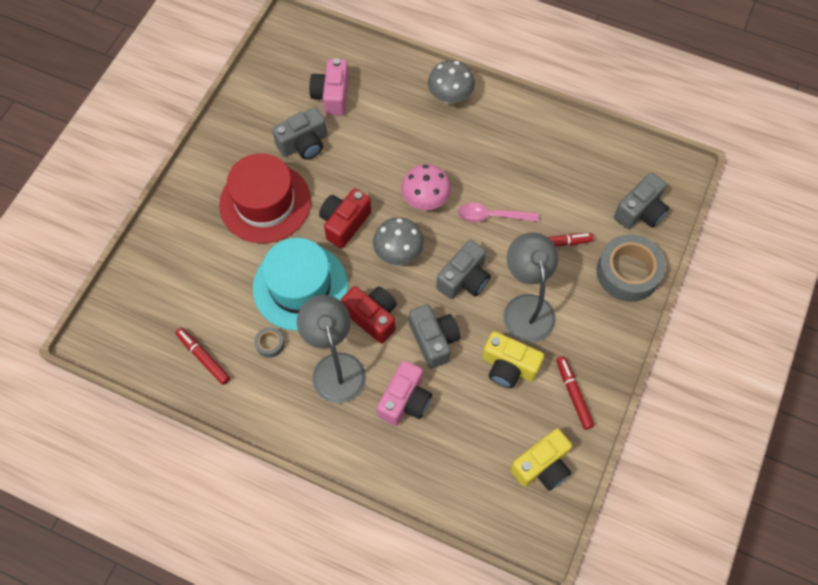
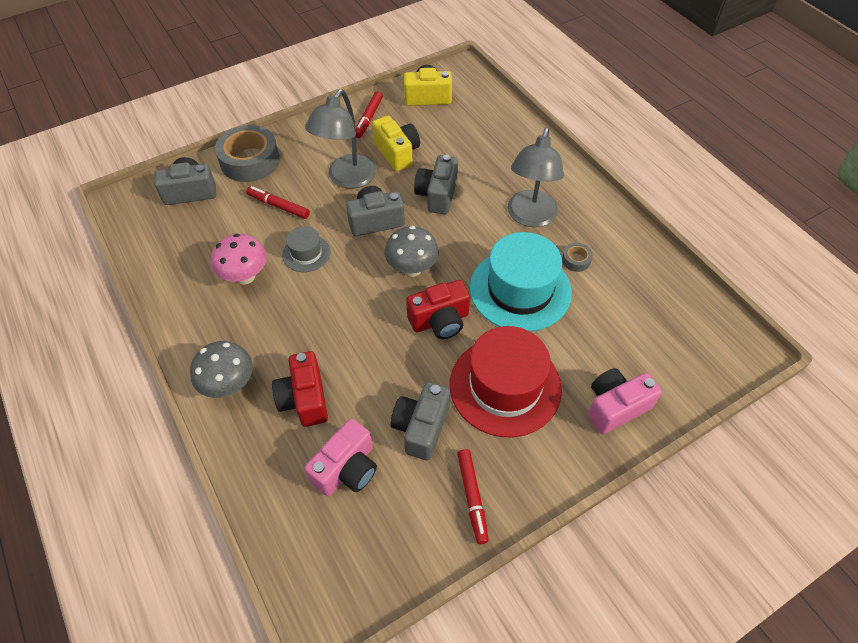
camera: 145 degrees left, 10 degrees down
red marker [175,328,230,385] -> red marker moved to [457,449,489,544]
grey camera [272,107,327,160] -> grey camera turned 75 degrees counterclockwise [391,382,450,461]
red camera [341,286,397,344] -> red camera moved to [272,351,328,427]
pink camera [377,360,432,426] -> pink camera moved to [588,368,662,434]
pink mushroom [401,164,451,210] -> pink mushroom moved to [211,234,267,285]
pink spoon [458,203,539,222] -> grey hat [282,226,331,272]

